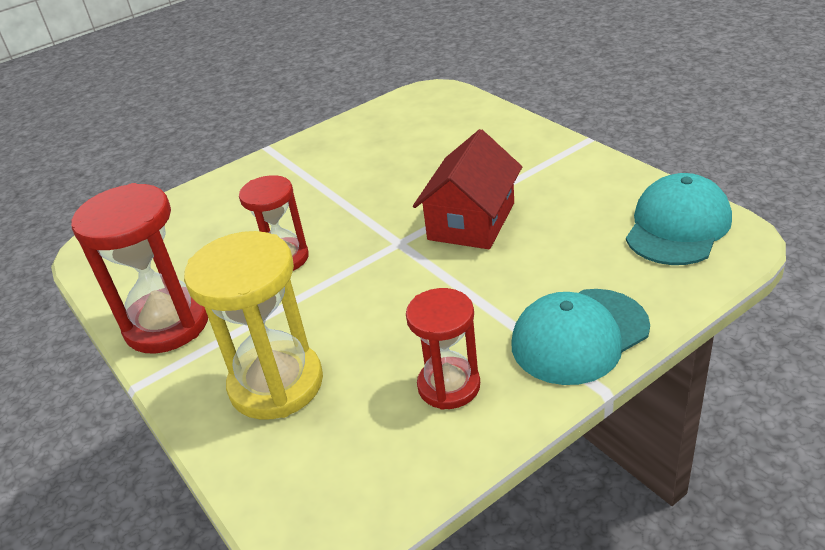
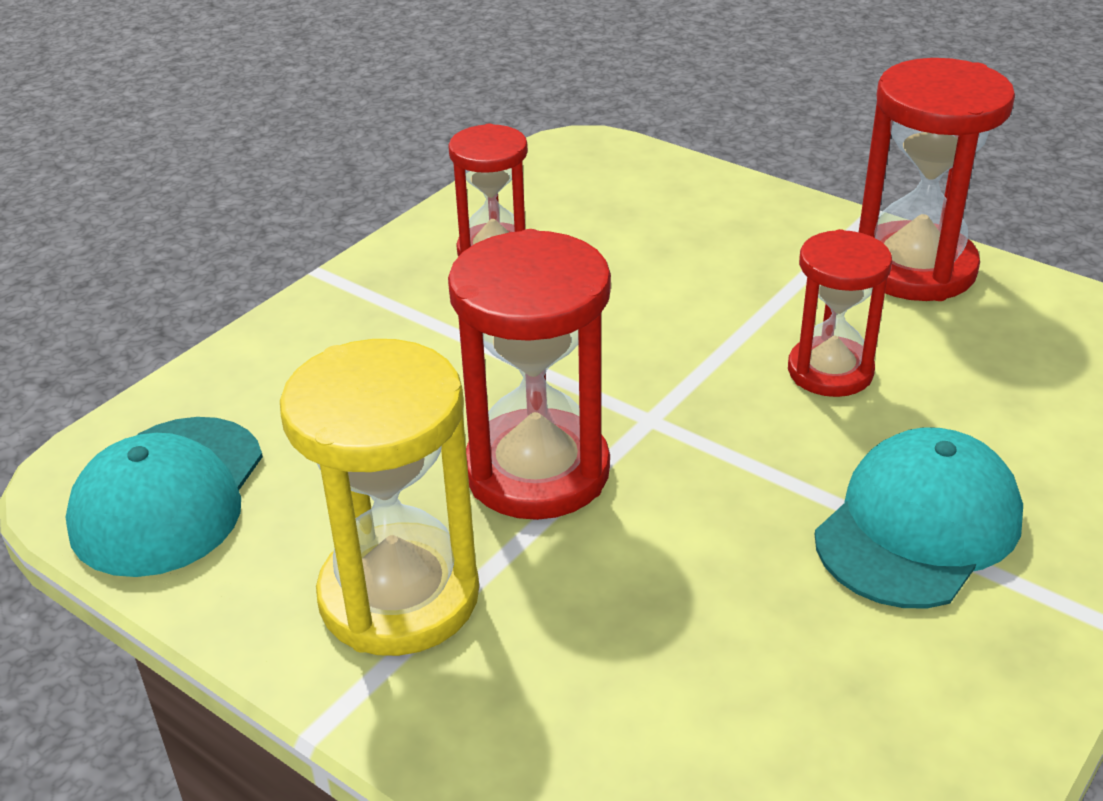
camera: 160 degrees right, 0 degrees up
yellow hourglass [184,231,323,420] -> yellow hourglass moved to [280,339,479,656]
red house [413,129,522,249] -> red hourglass [448,229,611,520]
turquoise cap [511,289,650,385] -> turquoise cap moved to [815,427,1023,608]

